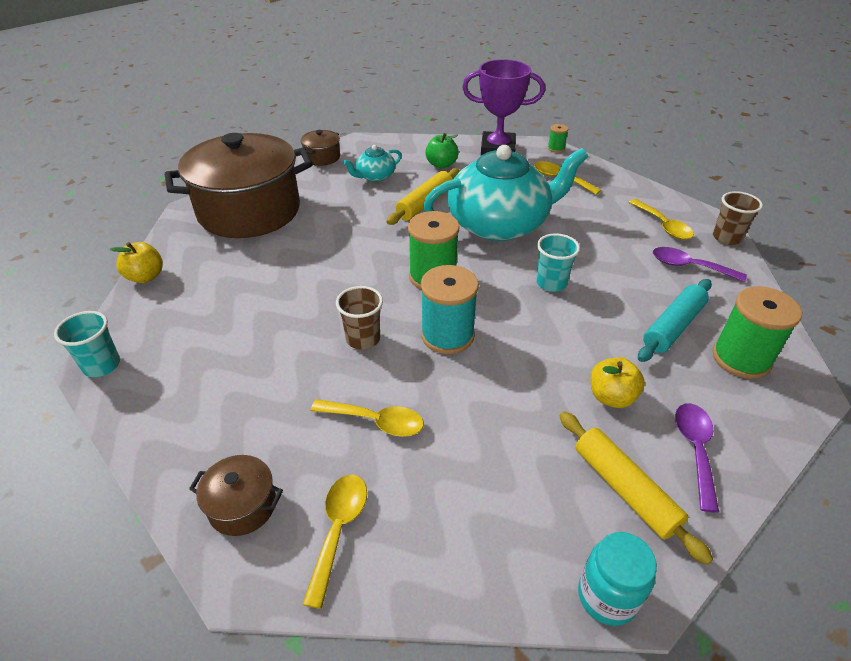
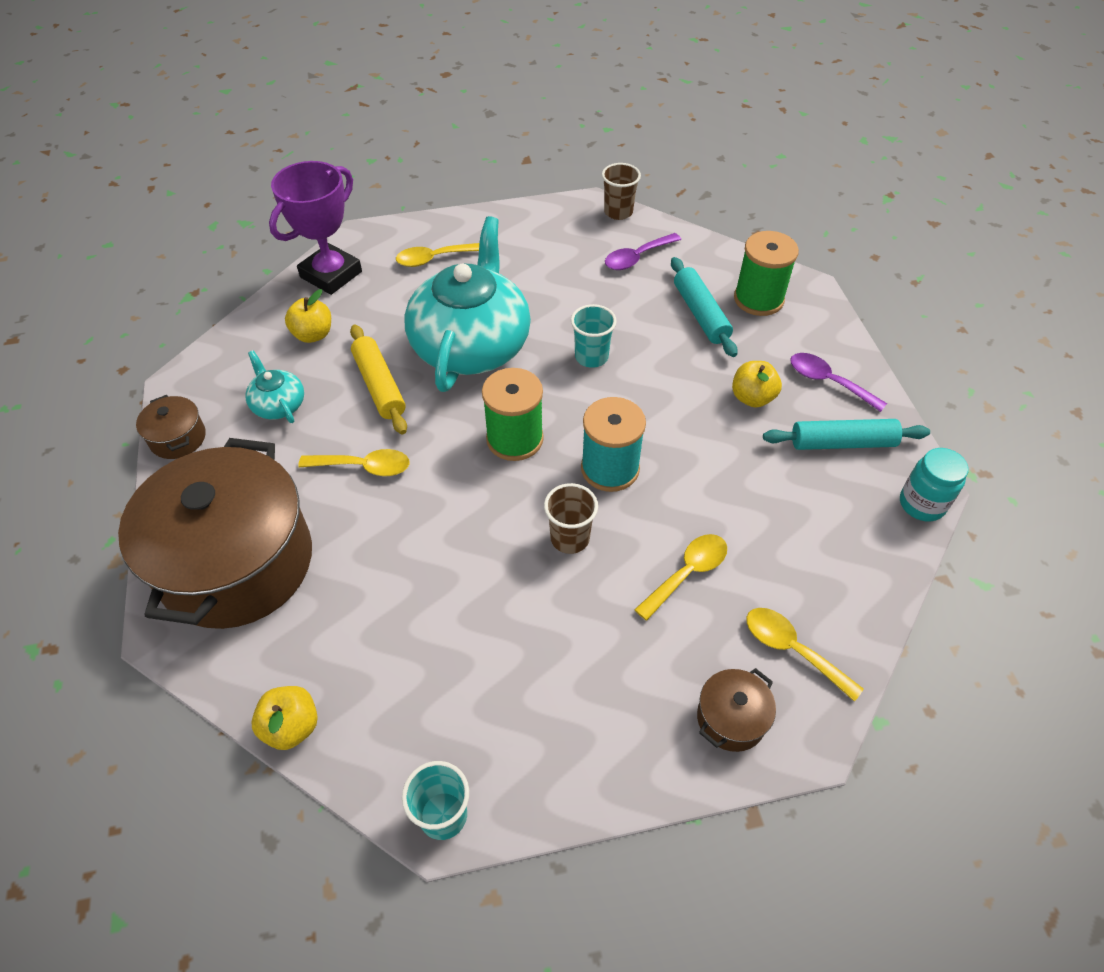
camera: 60 degrees left, 10 degrees up
turquoise teapot [343,145,402,182] -> turquoise teapot turned 150 degrees clockwise [245,351,304,423]
green apple [425,133,459,168] -> yellow apple [285,289,331,343]
green spool [548,124,568,153] -> none
yellow rolling pin [559,411,713,565] -> turquoise rolling pin [763,419,930,450]
yellow spoon [628,199,694,240] -> yellow spoon moved to [298,449,410,476]

